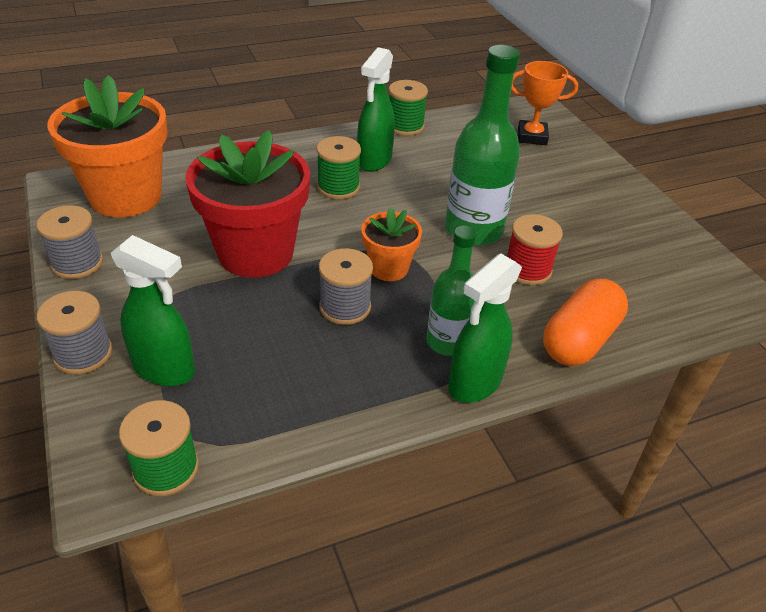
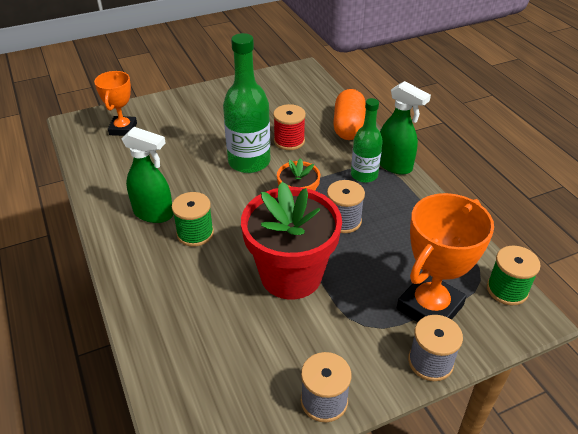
camera: 90 degrees left, 0 degrees up
orange flower pot [48,75,168,217] -> none
green spray bottle [111,235,195,386] -> orange trophy [397,193,494,322]
green spool [389,80,428,136] -> none
orange capsule [543,279,628,366] -> orange capsule turned 60 degrees clockwise [333,89,366,140]

